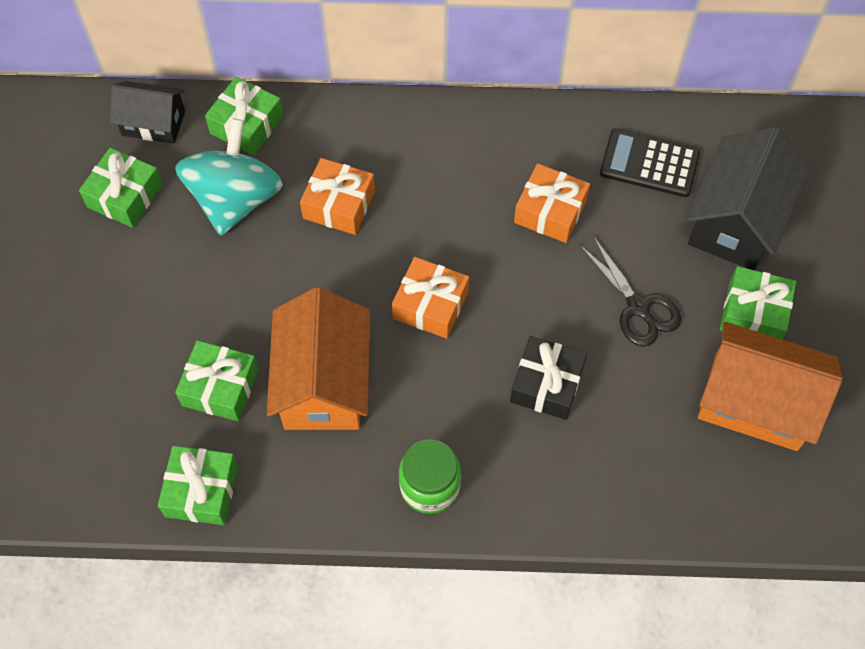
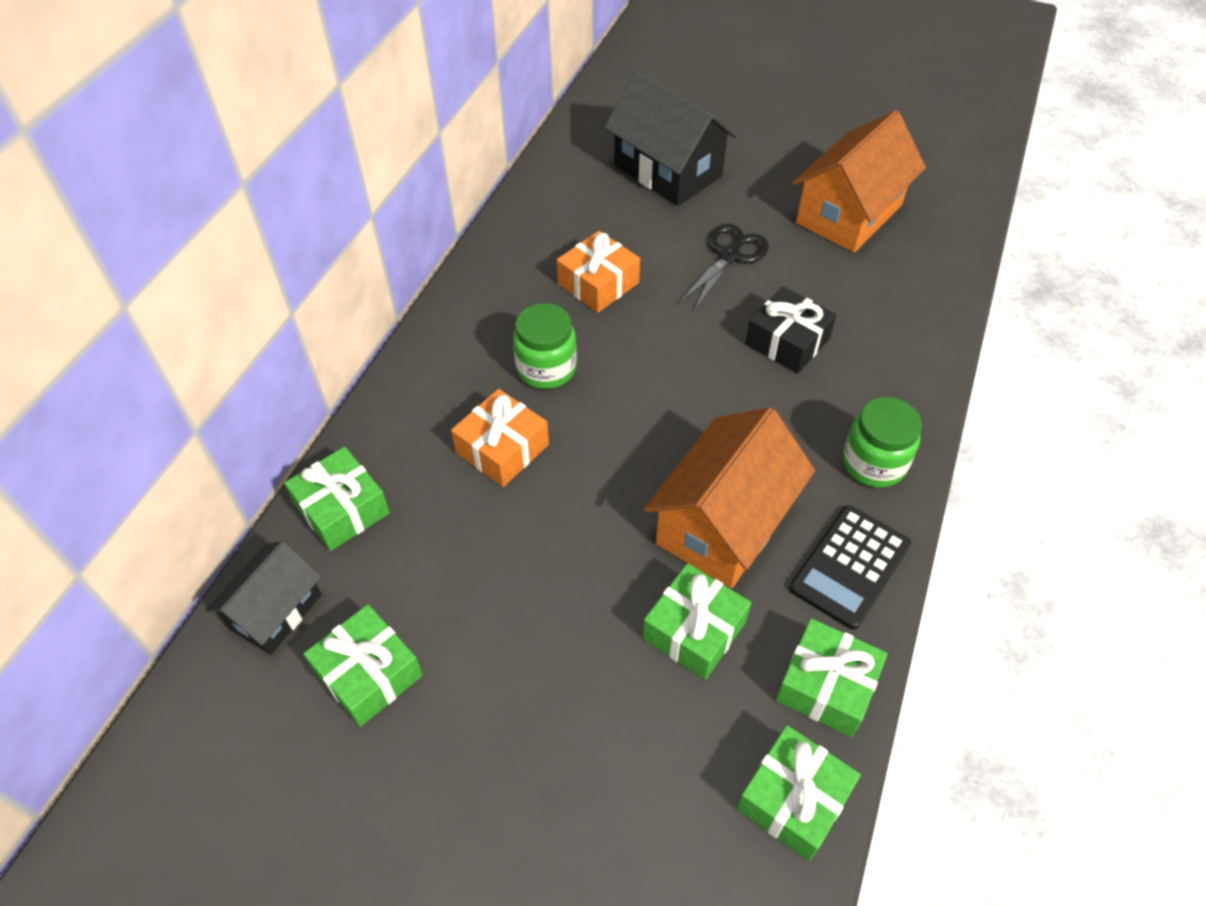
camera: 70 degrees left, 10 degrees down
turquoise spinning top [175,118,283,236] -> none
orange house [267,287,370,430] -> orange house turned 75 degrees counterclockwise [644,407,815,588]
orange gift [392,257,469,339] -> none
black scissors [579,236,681,347] -> black scissors turned 45 degrees counterclockwise [678,224,769,311]
black calculator [600,129,700,197] -> black calculator moved to [789,505,911,630]
green gift [720,266,796,339] -> green gift moved to [736,725,861,861]
none -> green jar [513,303,577,389]

